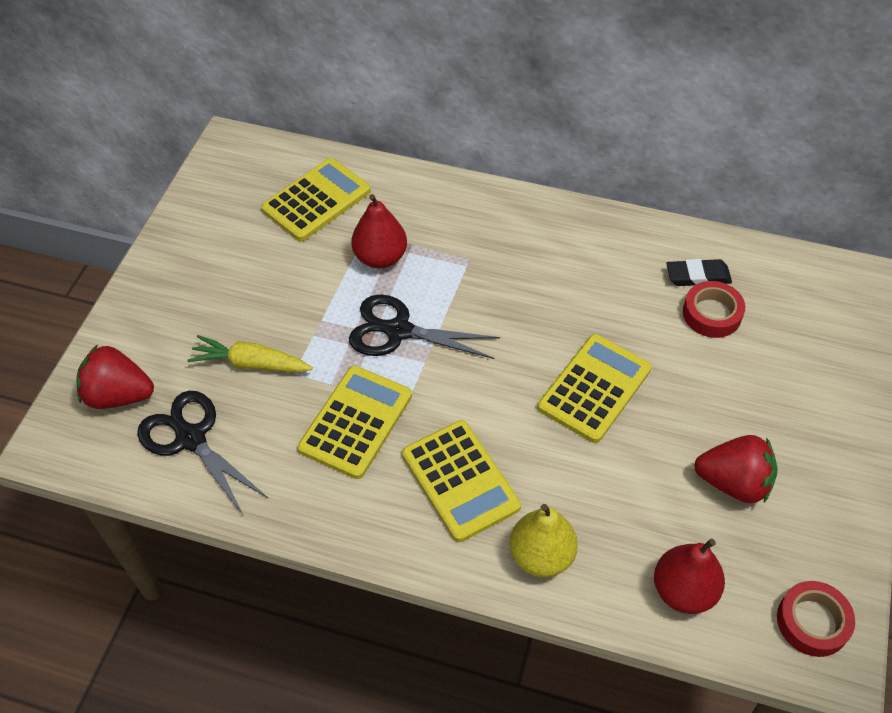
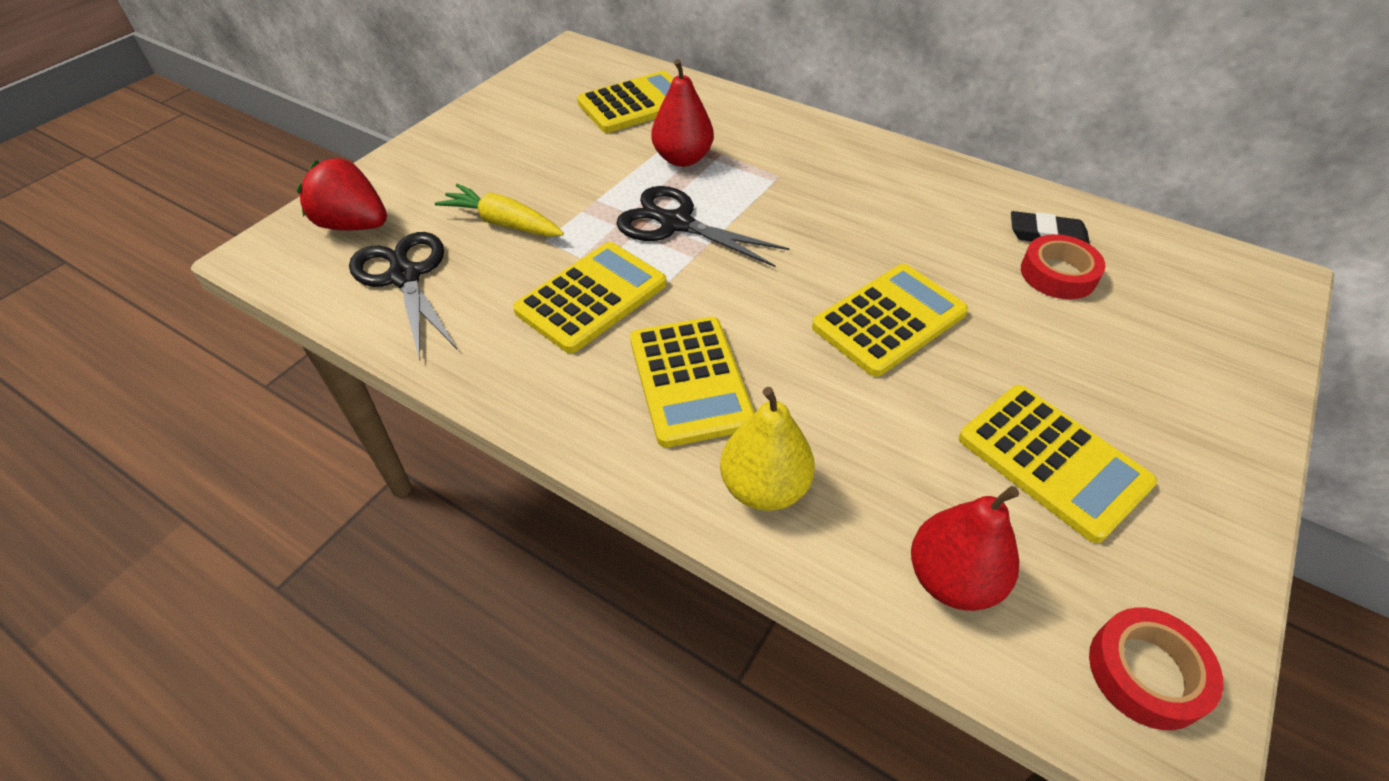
camera: 15 degrees right, 5 degrees down
red strawberry [694,435,778,503] -> yellow calculator [959,385,1157,543]

